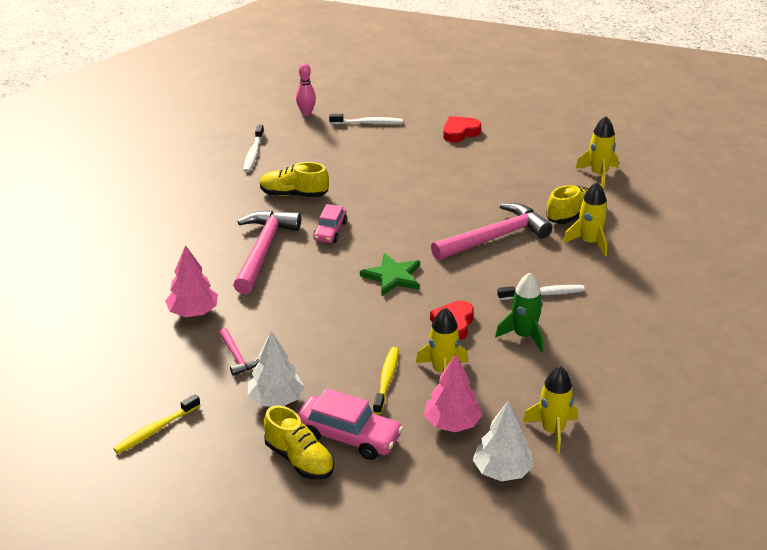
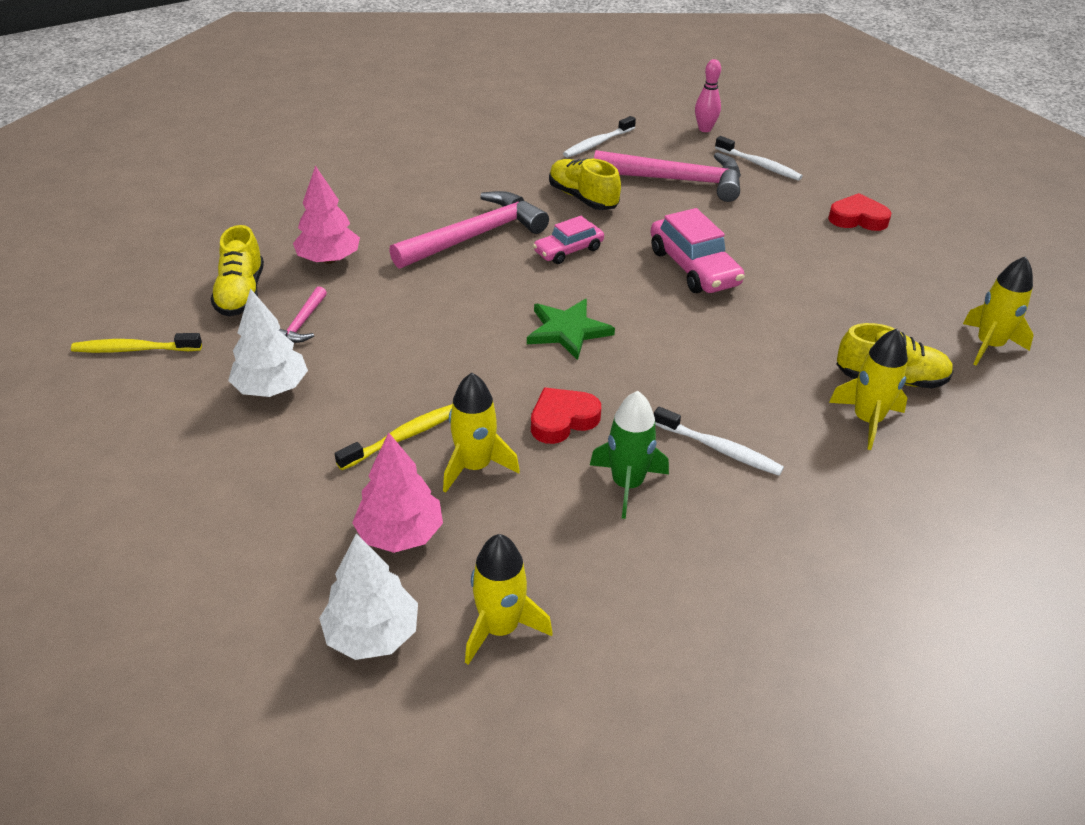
camera: 40 degrees right, 5 degrees up
yellow shoe [264,405,334,480] -> yellow shoe moved to [211,225,264,316]
pink car [297,388,403,460] -> pink car moved to [651,208,745,293]
pink hammer [431,203,552,260] -> pink hammer moved to [594,150,741,202]

